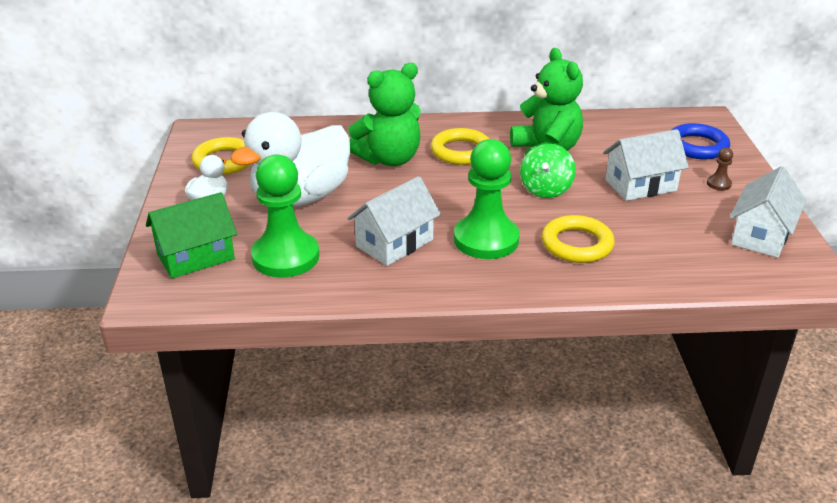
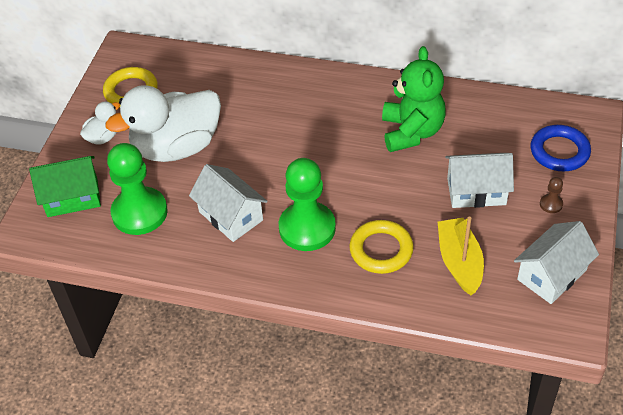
camera: 20 degrees right, 15 degrees up
white house [347,176,441,266] -> white house turned 75 degrees clockwise [189,164,268,242]
green teddy bear [348,63,421,166] -> none
yellow ring [430,128,489,165] -> none
green spinning top [520,144,576,198] -> none
none -> yellow boat [438,217,484,295]

